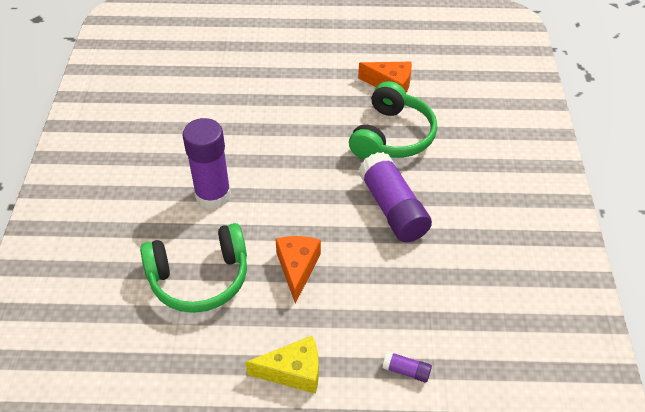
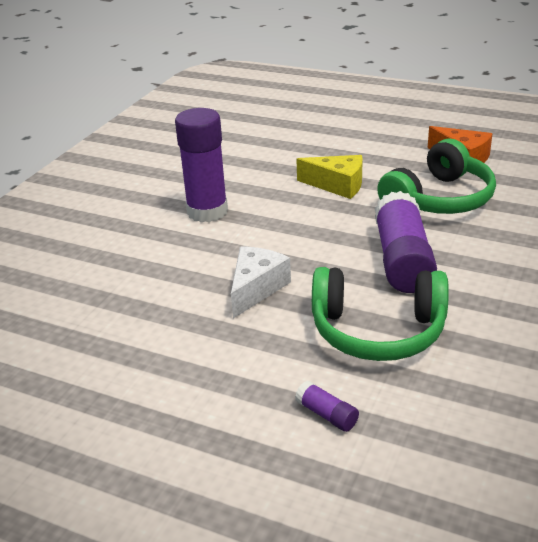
camera: 25 degrees right, 15 degrees down
green headphones [140,223,247,313] -> green headphones moved to [312,267,449,361]
yellow cheese [245,336,319,394] -> yellow cheese moved to [296,155,363,199]
orange cheese [275,236,321,304] -> white cheese [231,246,291,318]

